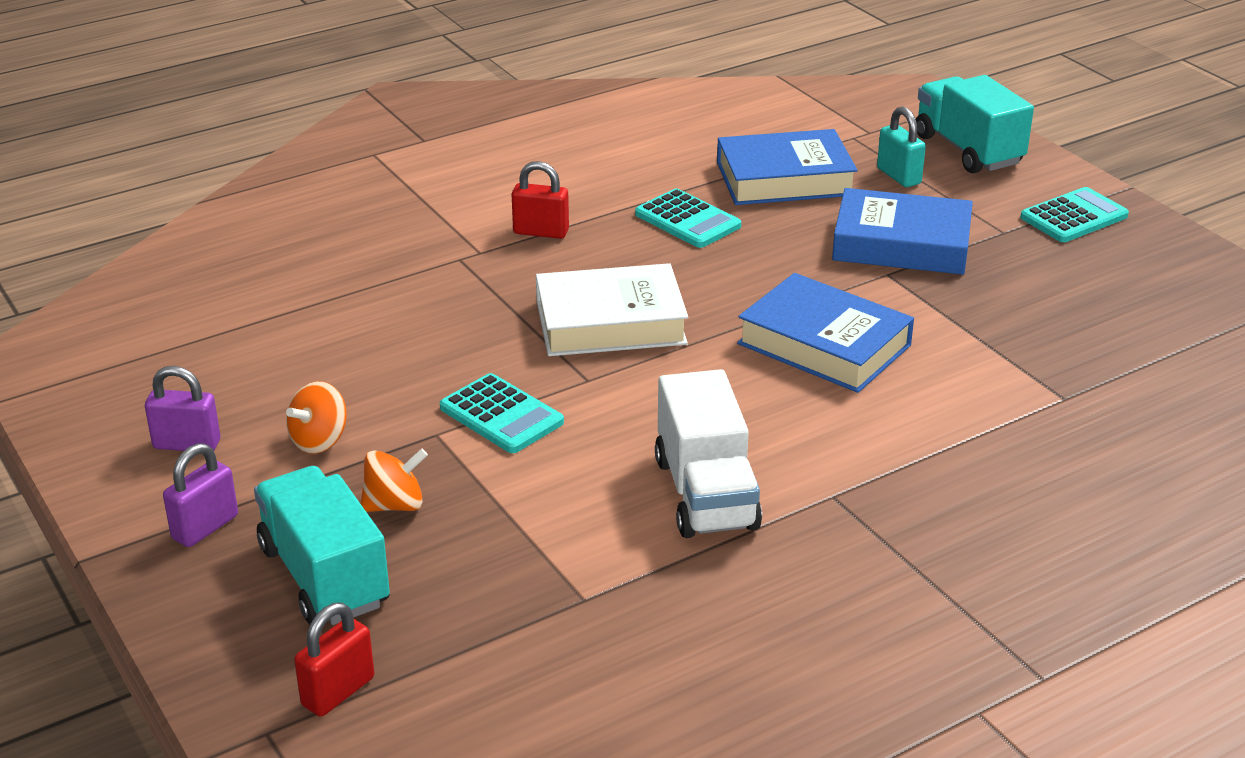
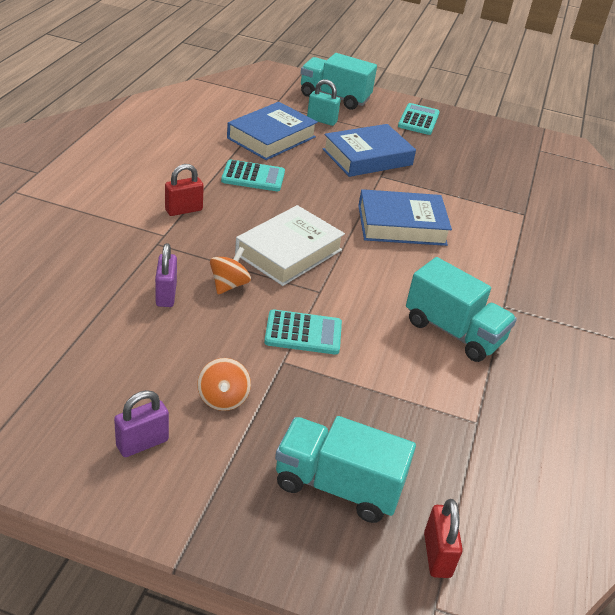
camera: 45 degrees left, 5 degrees up
purple padlock [163,443,238,547] -> purple padlock moved to [155,243,177,307]
orange spinning top [361,448,428,512] -> orange spinning top moved to [210,247,251,295]
white truck [655,369,762,538] -> turquoise truck [406,257,517,362]

